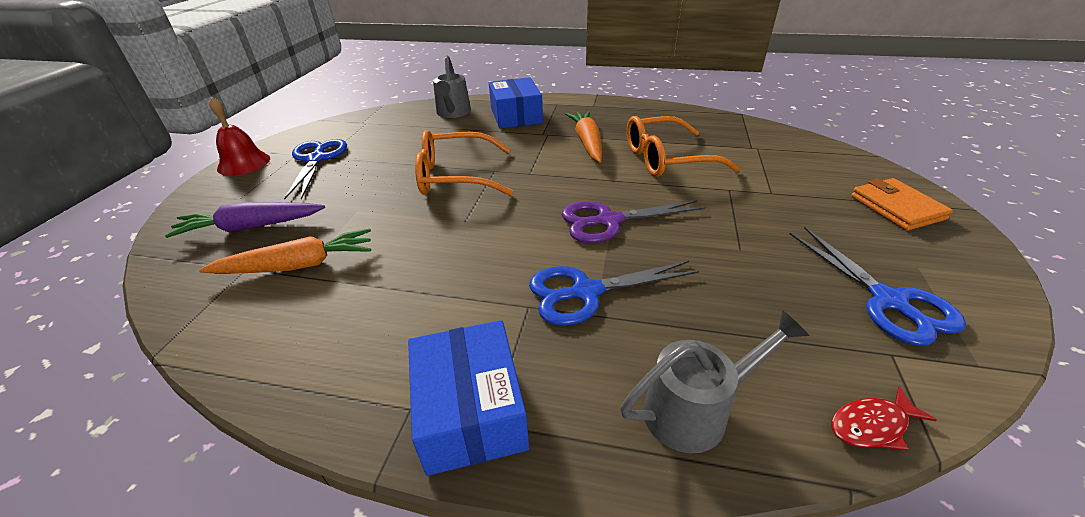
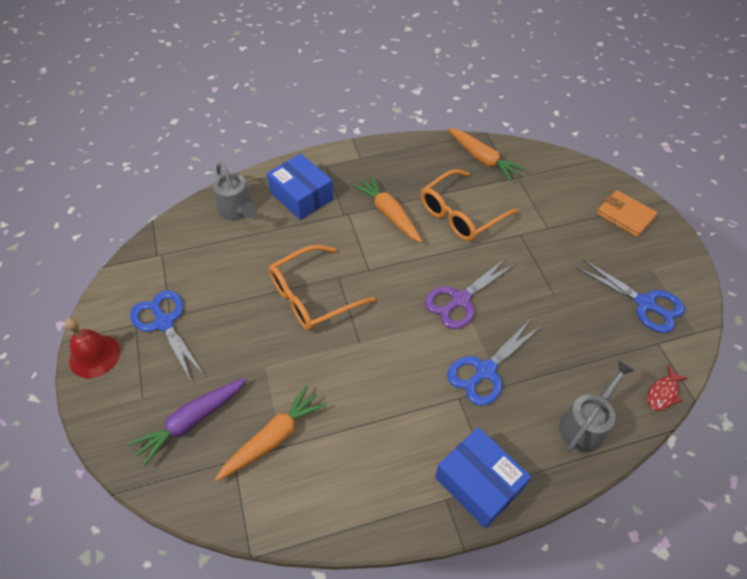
camera: 30 degrees left, 15 degrees up
none -> orange carrot [448,128,526,181]

